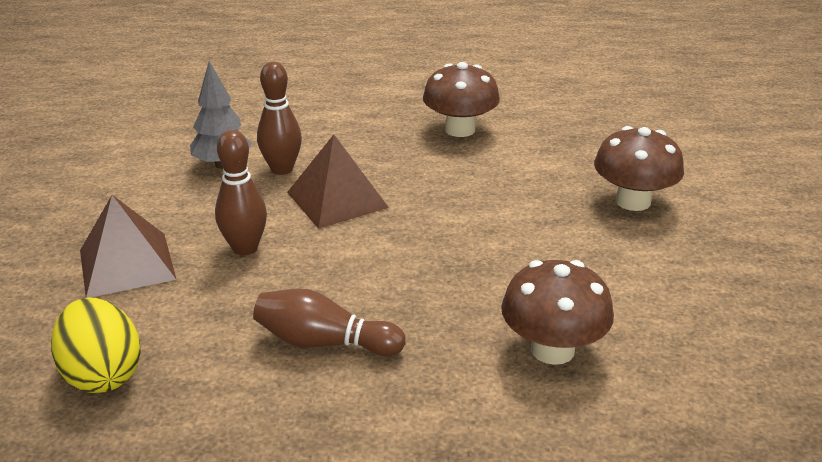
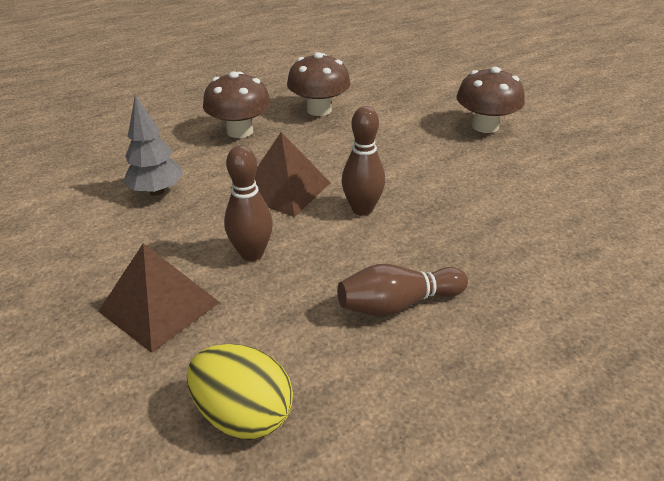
camera: 30 degrees left, 5 degrees up
brown bowling pin [257,62,302,175] -> brown bowling pin moved to [342,106,385,216]
brown mushroom [501,260,614,365] -> brown mushroom moved to [203,71,271,138]

